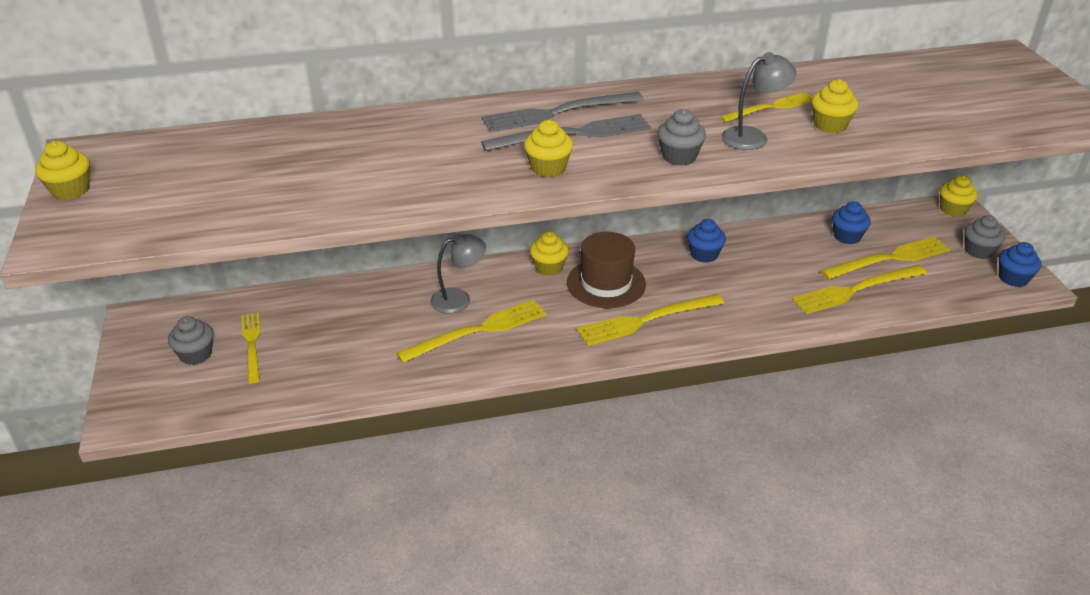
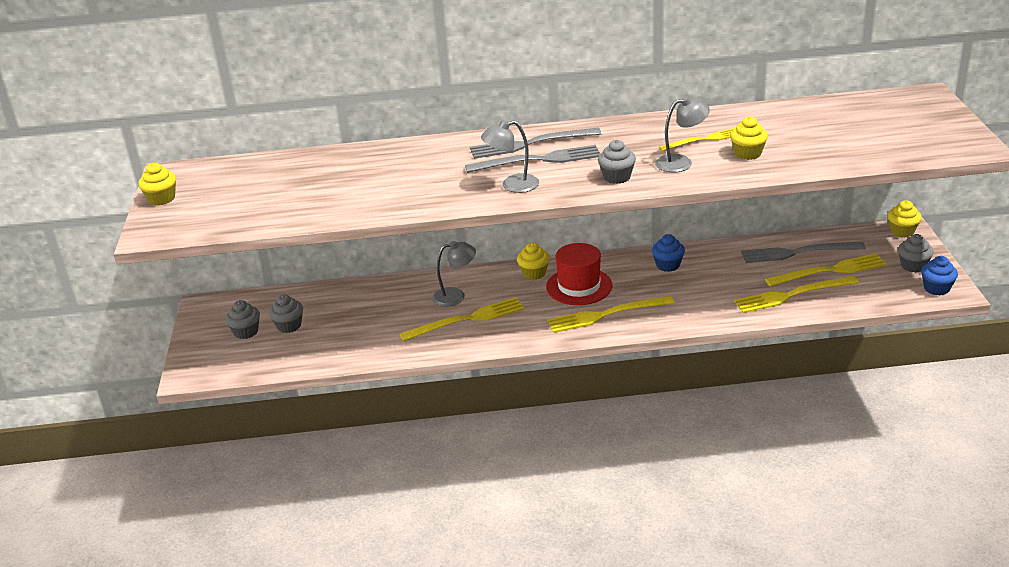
camera: 10 degrees right, 5 degrees down
yellow fork [241,313,261,383] -> grey cupcake [269,294,303,333]
yellow cupcake [524,120,573,177] -> grey lamp [481,120,539,193]
brown hat [567,232,646,308] -> red hat [546,243,612,305]
blue cupcake [832,201,871,244] -> grey fork [741,242,866,263]

